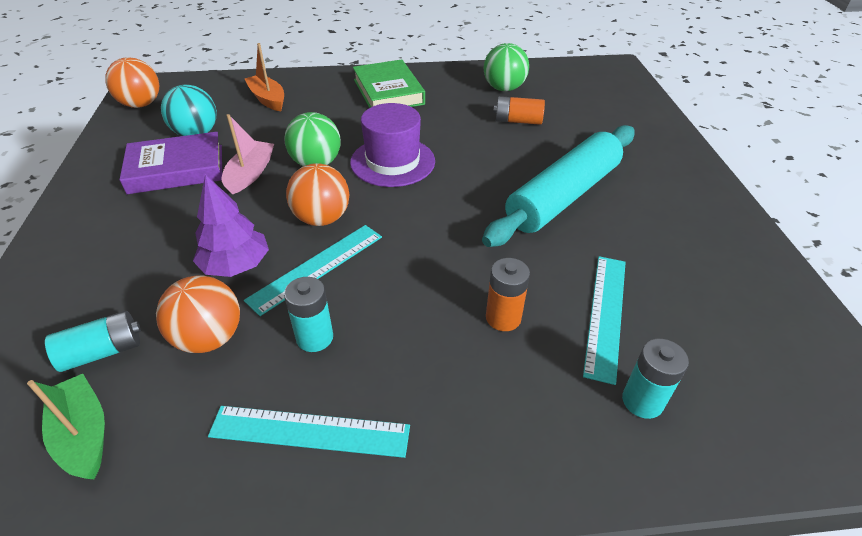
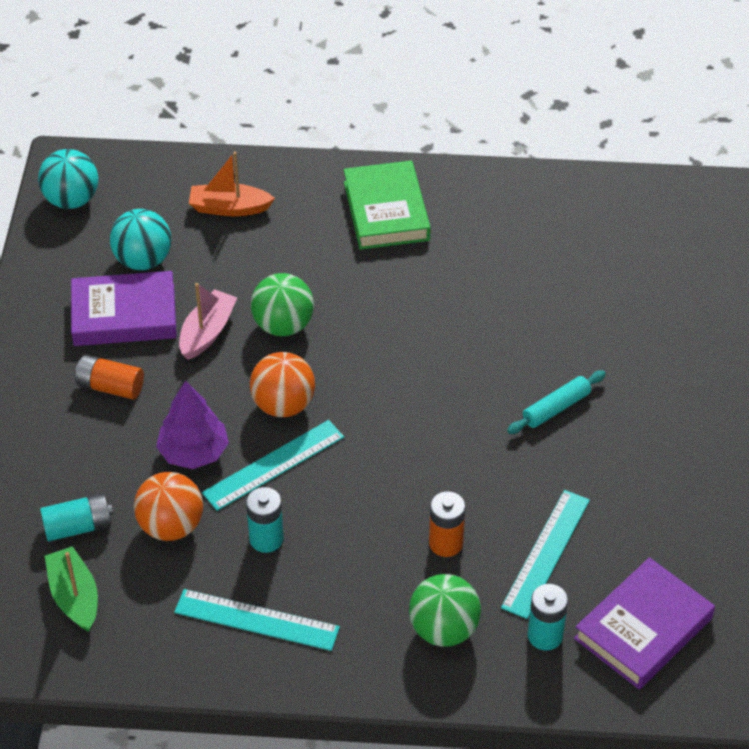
camera: 10 degrees right, 5 degrees up
orange ball [105,57,159,108] -> turquoise ball [38,149,98,209]
orange boat [245,43,284,111] -> orange boat turned 60 degrees counterclockwise [189,152,275,216]
purple hat [350,103,435,187] -> none
turquoise rolling pin [482,125,635,247] -> turquoise rolling pin [507,370,606,434], size x0.44
green ball [484,43,529,91] -> green ball moved to [409,574,481,647]
orange battery [493,96,545,125] -> orange battery moved to [75,355,144,399]
none -> purple book [574,557,715,689]

